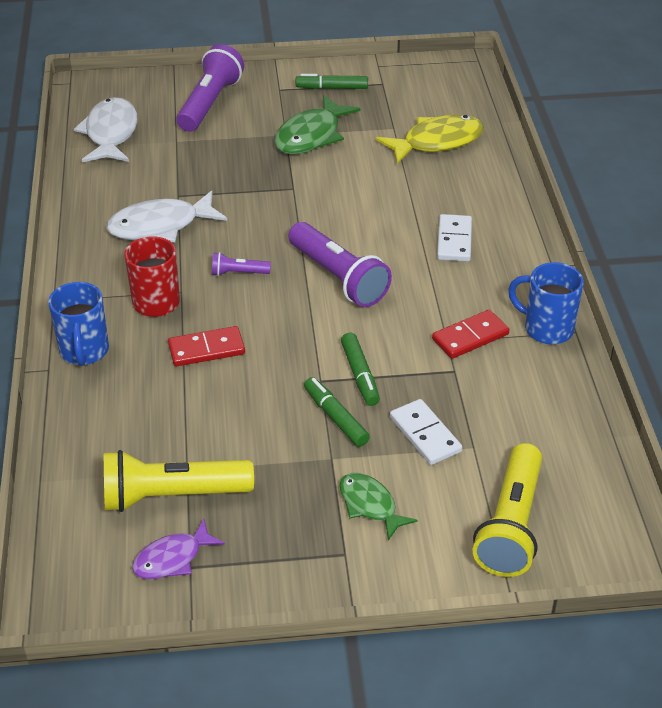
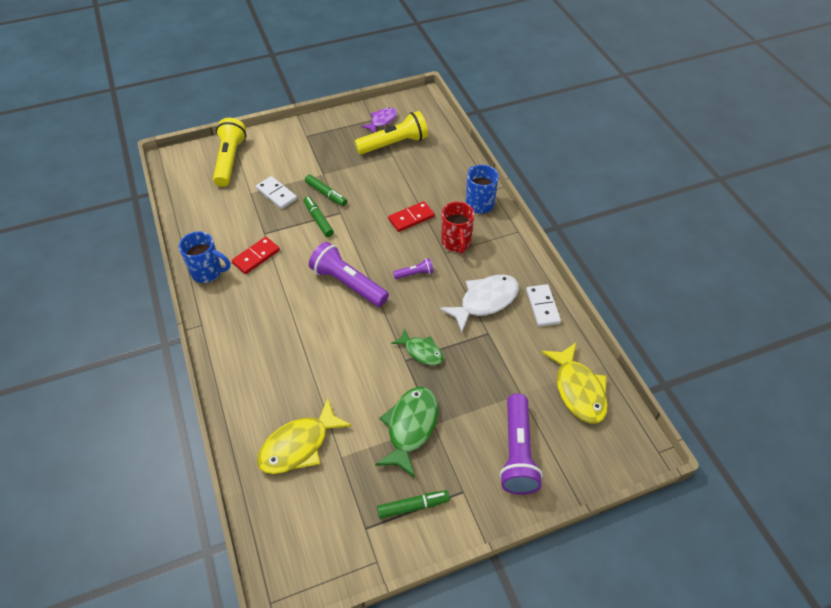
camera: 165 degrees right, 10 degrees up
white fish [74,97,138,162] -> yellow fish [541,343,608,424]
green fish [339,473,417,541] -> green fish moved to [391,328,443,365]
white domino [437,214,472,262] -> white domino moved to [526,284,561,327]

